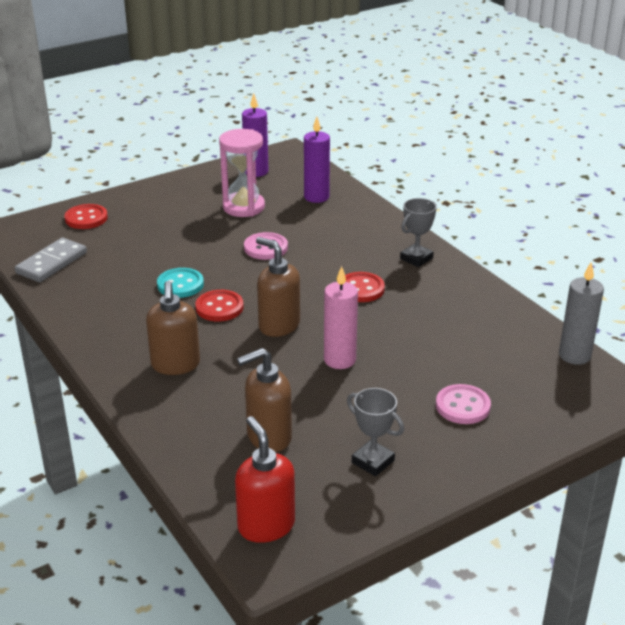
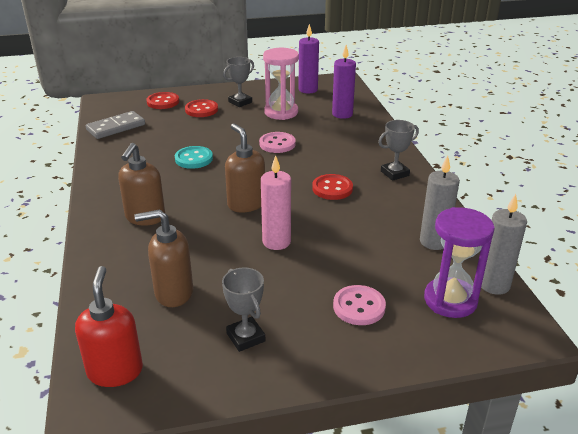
camera: 20 degrees right, 0 degrees up
red button [195,290,244,321] -> red button moved to [185,99,218,117]
none -> grey trophy [223,57,254,107]
none -> grey candle [420,155,460,250]
none -> purple hourglass [424,207,494,318]

